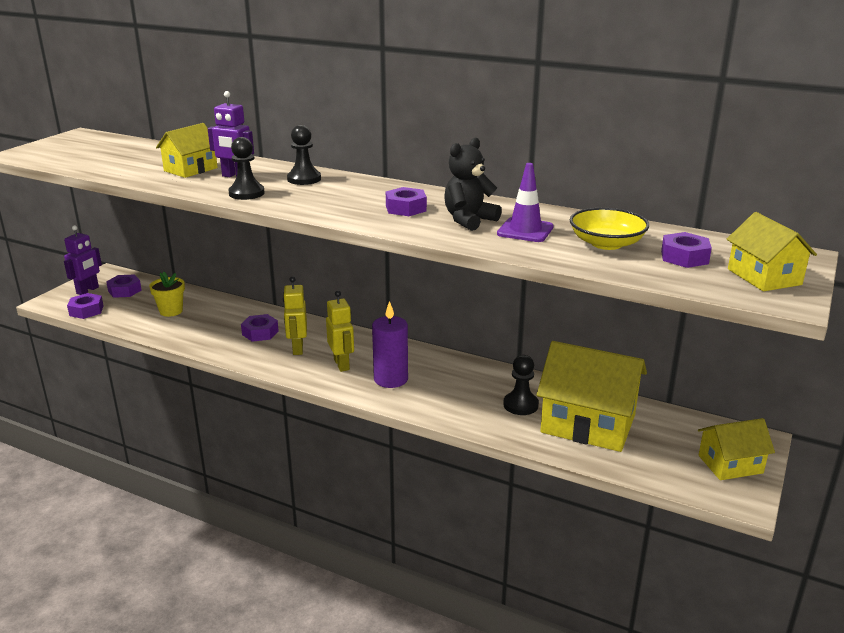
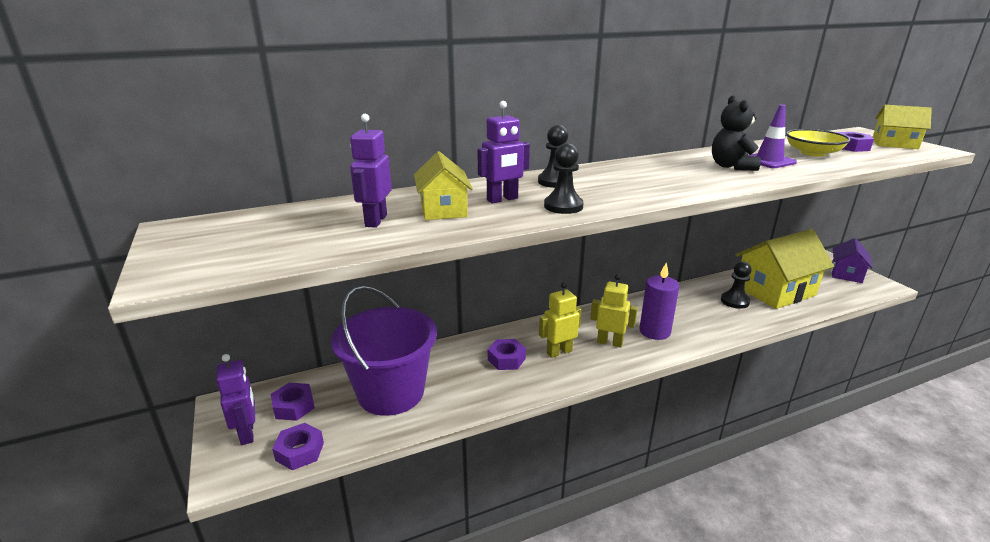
camera: 50 degrees left, 0 degrees up
yellow flower pot [149,272,185,317] -> purple bucket [331,286,437,416]
yellow robot [283,276,307,355] -> yellow robot turned 120 degrees clockwise [539,282,582,358]
purple nut [386,187,427,216] -> none
yellow house [698,418,775,480] -> purple house [831,238,873,283]
none -> purple robot [350,114,392,228]

